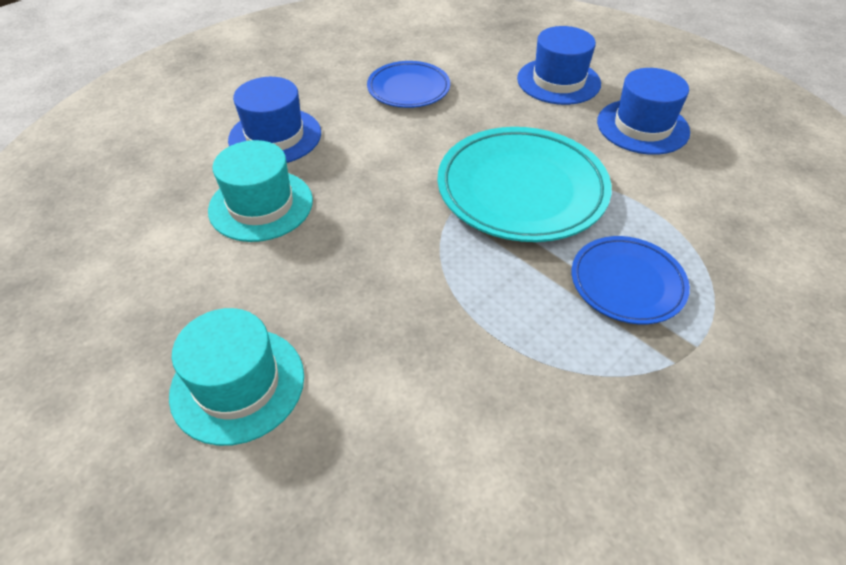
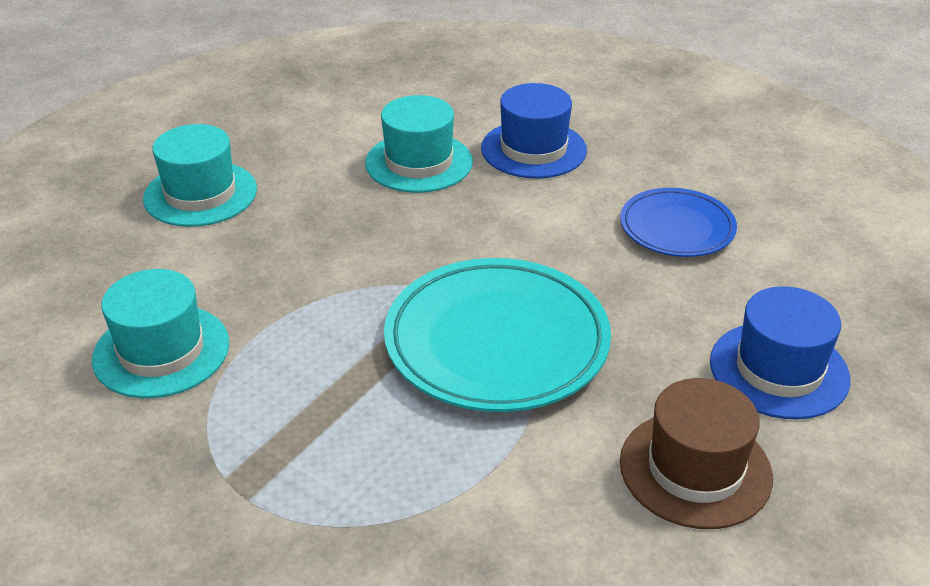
camera: 80 degrees right, 10 degrees down
blue plate [572,236,690,324] -> none
blue hat [597,68,690,155] -> brown hat [620,378,773,529]
none -> turquoise hat [92,269,229,398]

